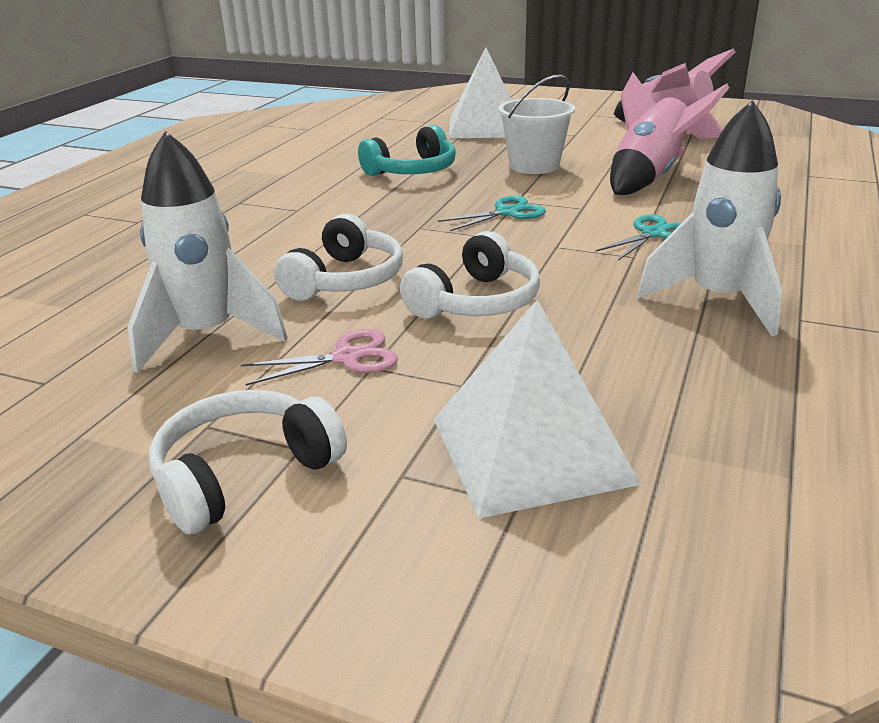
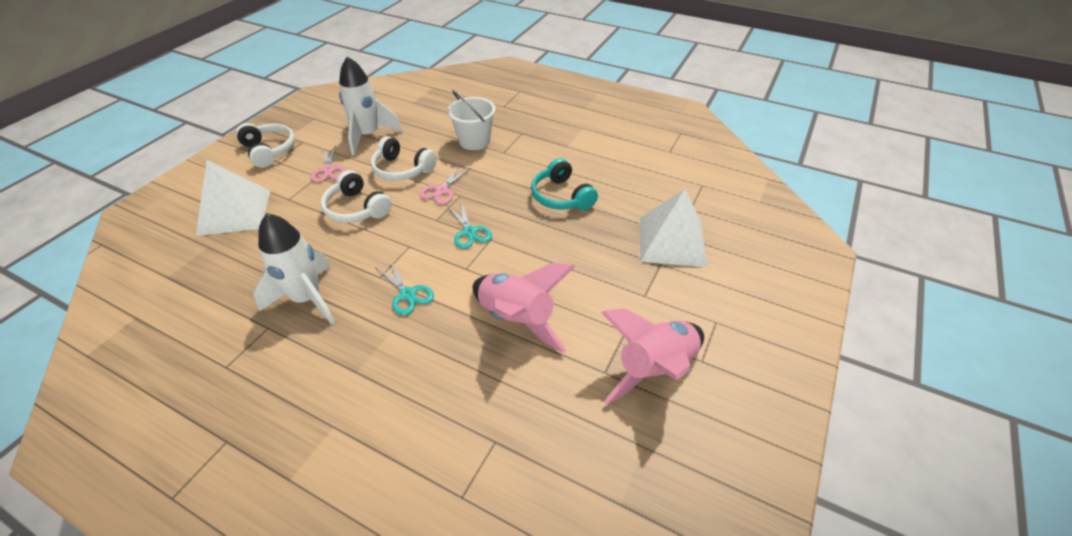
camera: 95 degrees right, 15 degrees up
white bucket [498,74,575,174] -> white bucket moved to [447,90,496,150]
none -> pink scissors [419,165,471,205]

